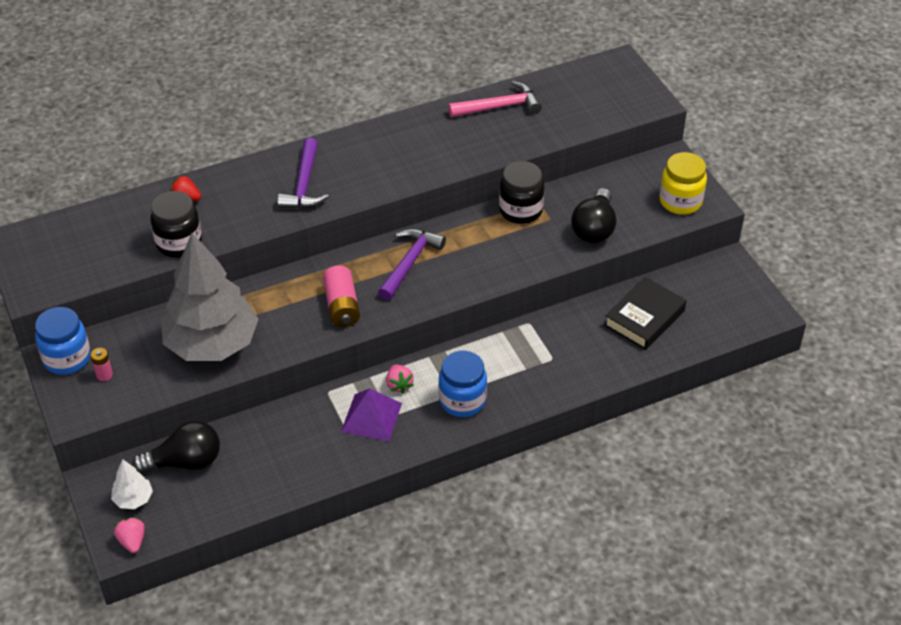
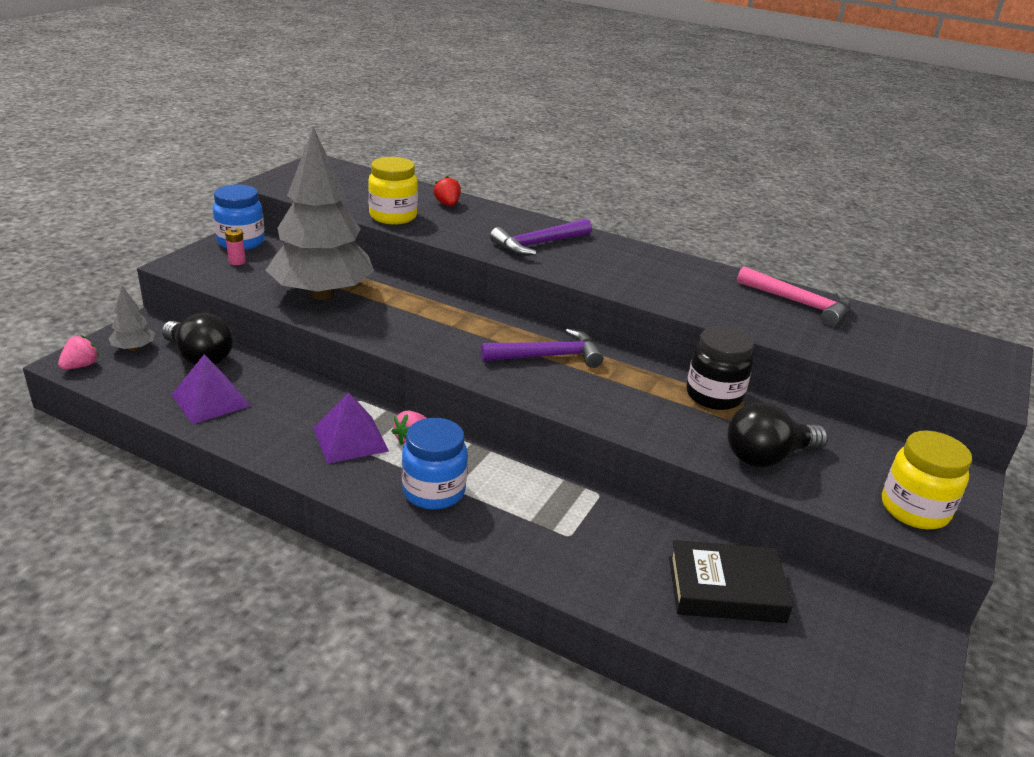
camera: 50 degrees right, 15 degrees down
white tree [111,459,153,509] -> grey tree [108,286,155,351]
black jar [150,191,202,257] -> yellow jar [368,157,418,225]
pink battery [323,265,360,327] -> none
none -> purple pyramid [172,354,250,424]

